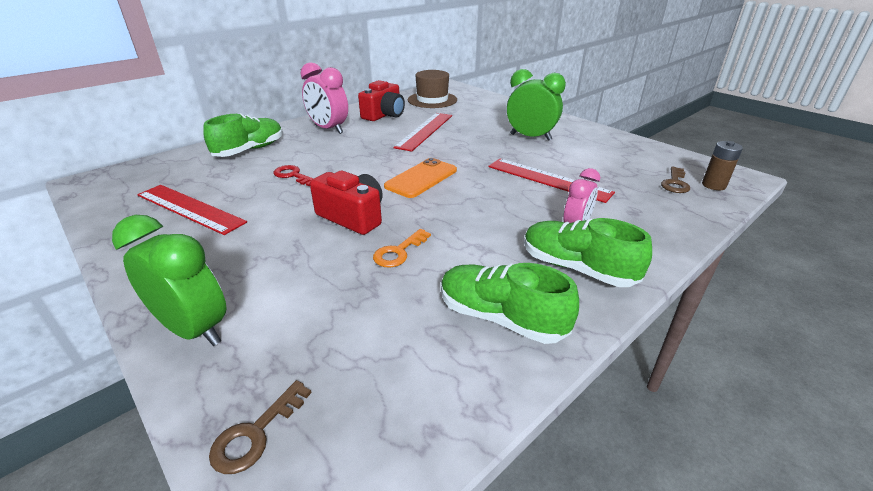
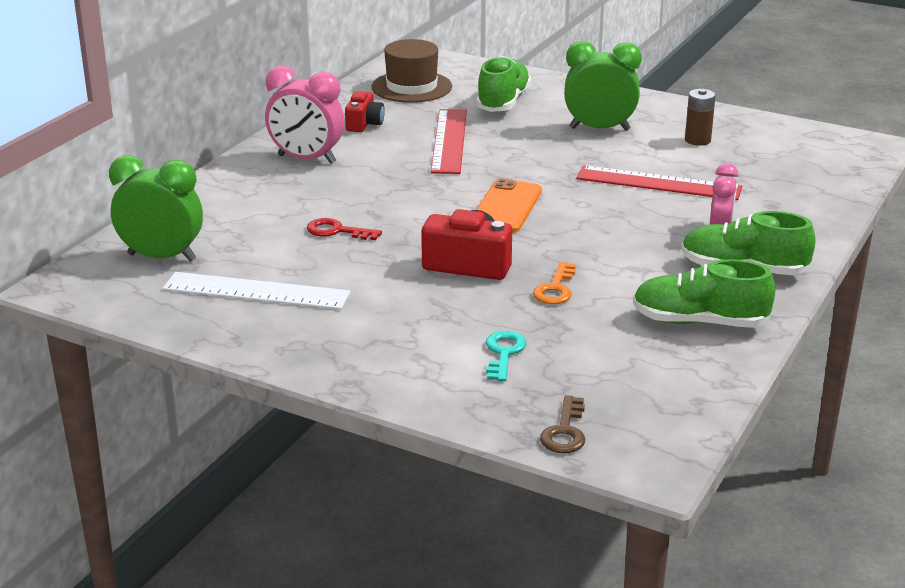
camera: 20 degrees left, 5 degrees down
green clock [112,215,227,346] -> green clock moved to [109,155,203,262]
red ruler [137,185,247,235] -> white ruler [162,272,351,310]
green shoe [203,113,283,157] -> green shoe moved to [476,56,531,112]
red camera [358,80,405,121] -> red camera [345,91,385,132], size x0.64
brown key [661,167,690,193] -> none
brown battery [702,141,743,190] -> brown battery moved to [685,89,716,146]
none -> turquoise key [486,331,527,382]

